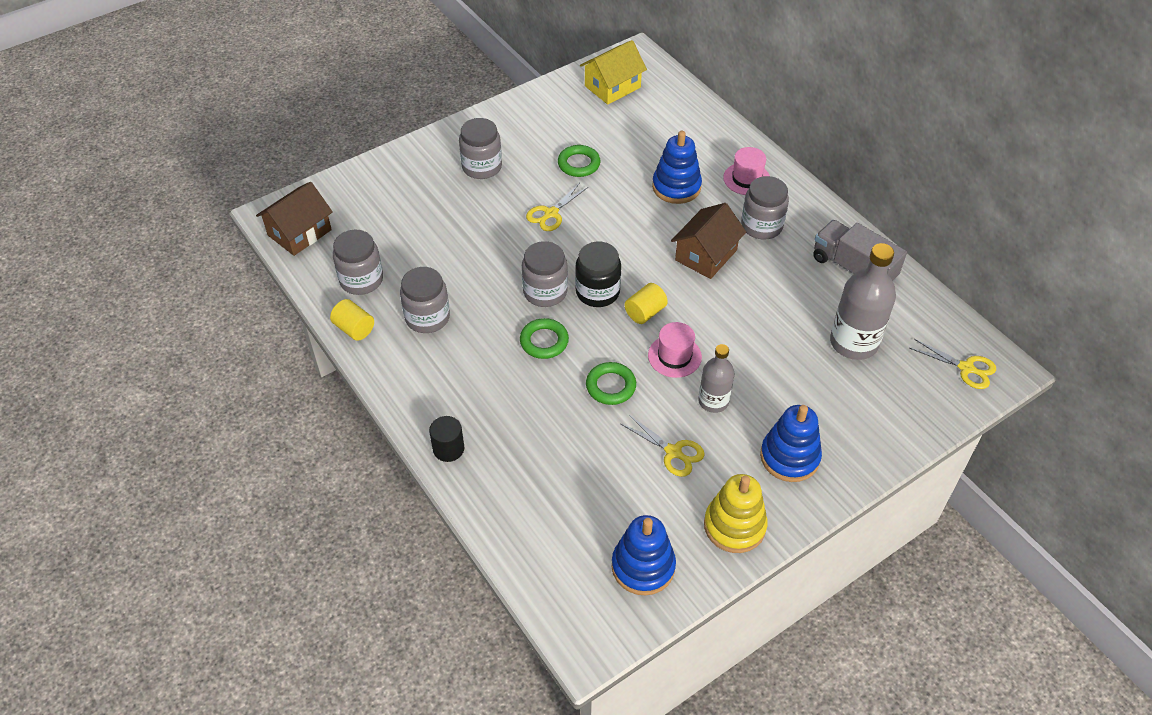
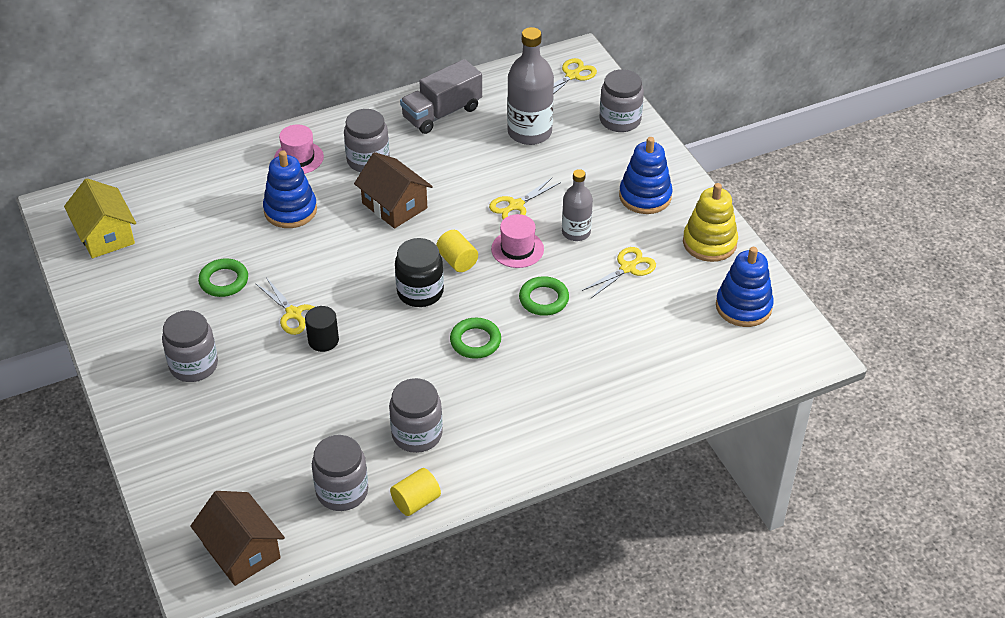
camera: 80 degrees left, 5 degrees down
black cylinder [429,416,464,462] -> black cylinder moved to [305,306,339,352]
grey jar [522,241,568,307] -> grey jar moved to [600,69,644,132]
none -> yellow scissors [489,177,561,220]

